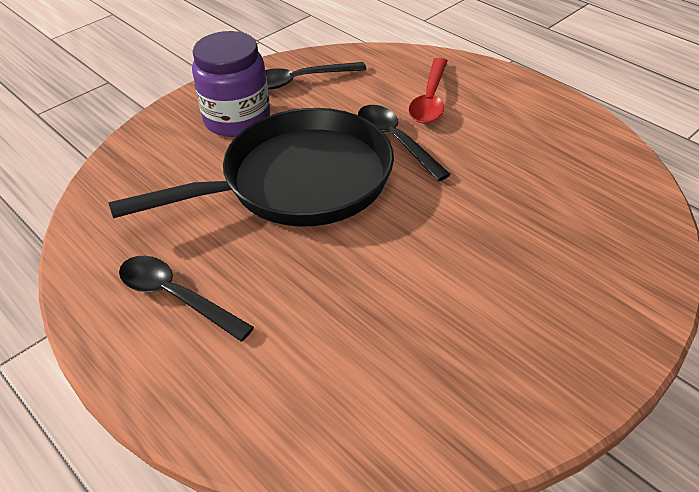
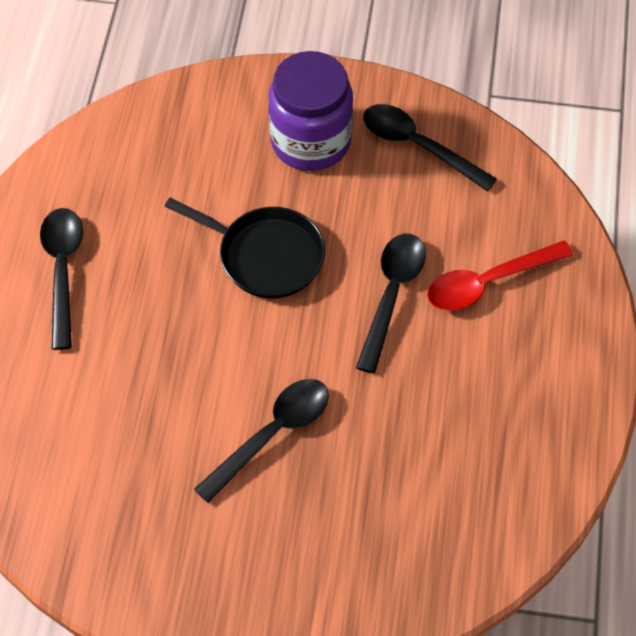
camera: 50 degrees right, 15 degrees up
black pan [108,108,394,227] -> black pan [164,198,325,298], size x0.55
none -> black spoon [194,379,329,503]

